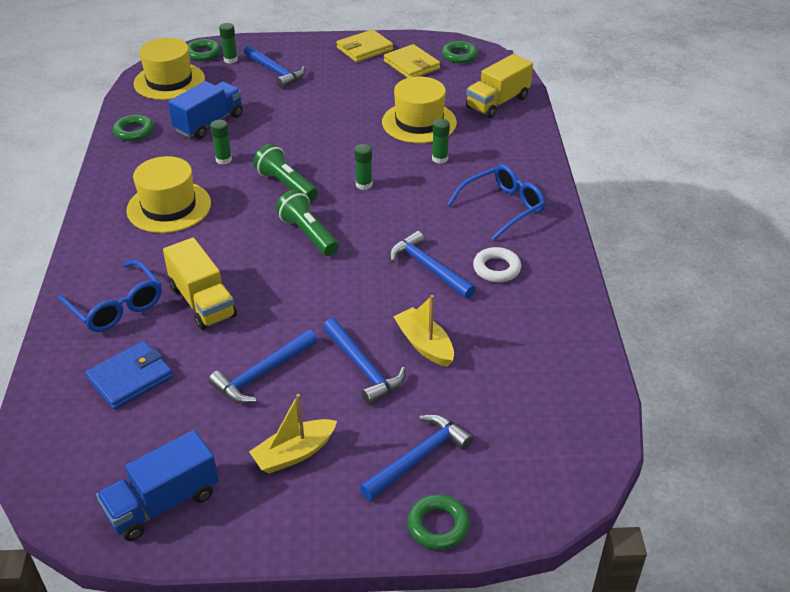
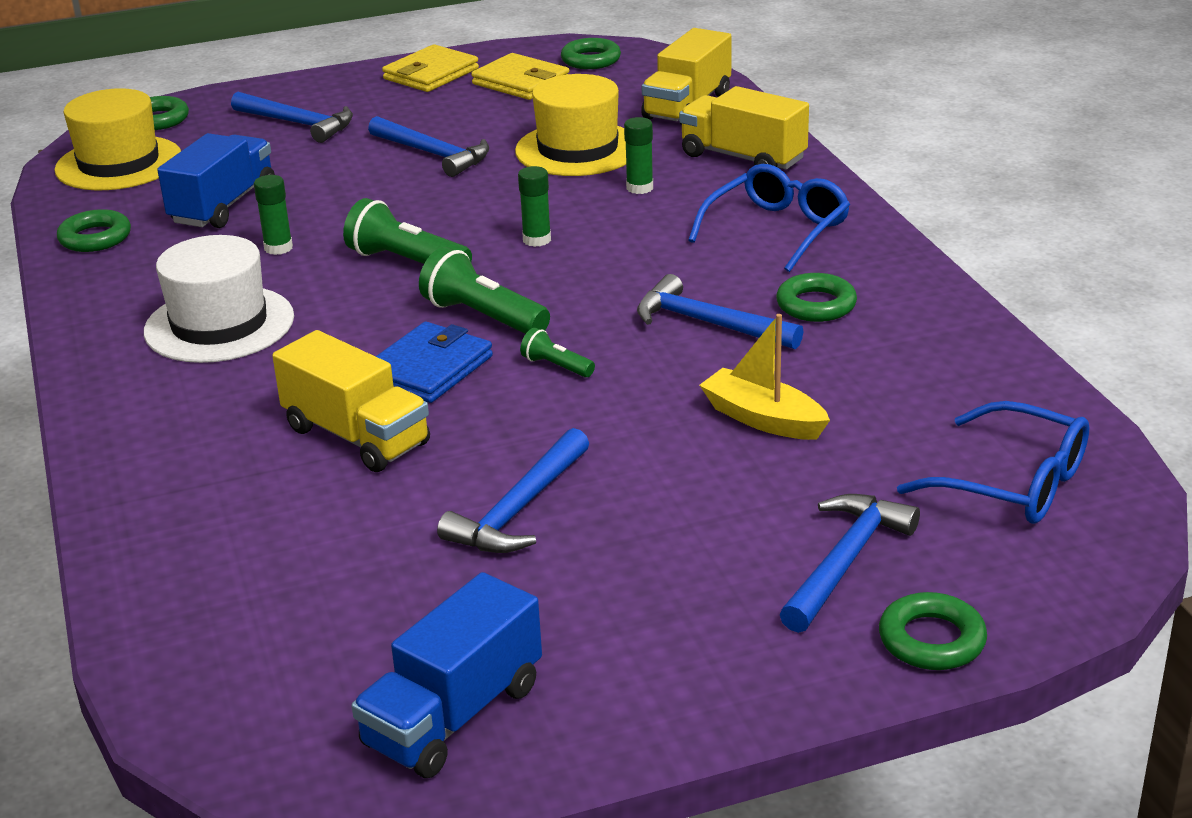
camera: 15 degrees left, 10 degrees down
blue glasses [57,260,162,332] -> blue glasses moved to [897,401,1090,524]
blue wallet [85,341,173,410] -> blue wallet moved to [376,322,493,403]
yellow hat [126,156,211,233] -> white hat [144,235,294,363]
green glue stick [219,23,238,64] -> none
yellow boat [249,394,337,474] -> none
blue hammer [323,318,406,405] -> blue hammer moved to [368,116,489,177]
white ring [473,247,521,282] -> green ring [776,273,857,322]
none -> green flashlight [520,328,595,377]
none -> yellow truck [679,86,809,169]

